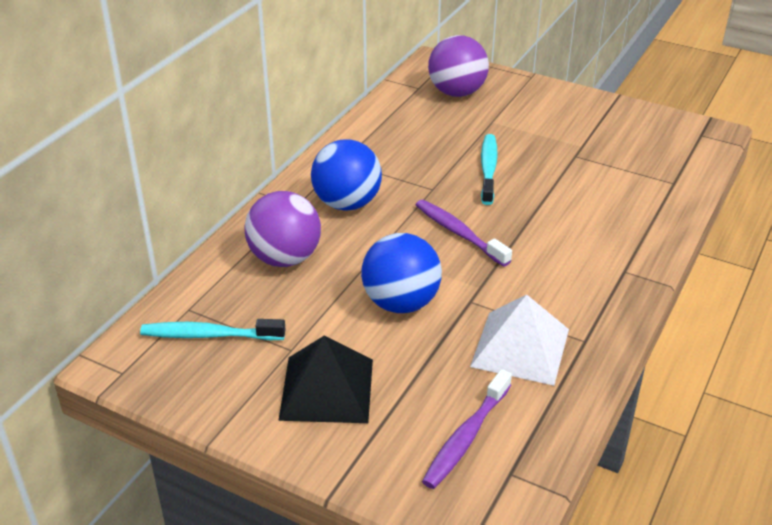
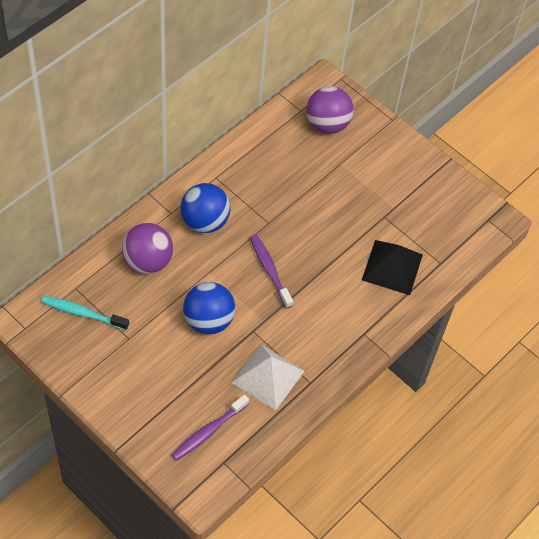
camera: 10 degrees right, 20 degrees up
black pyramid [278,335,373,423] -> black pyramid moved to [362,240,423,295]
turquoise toothbrush [481,134,498,205] -> none

